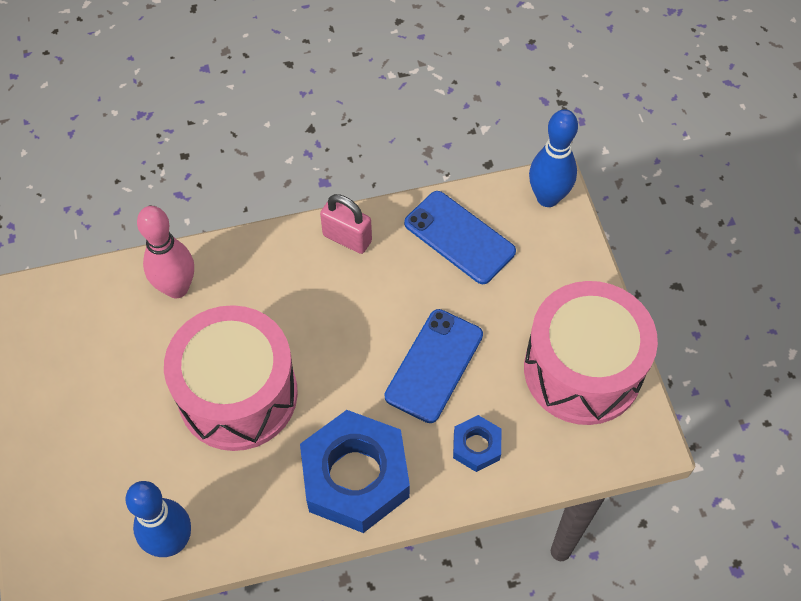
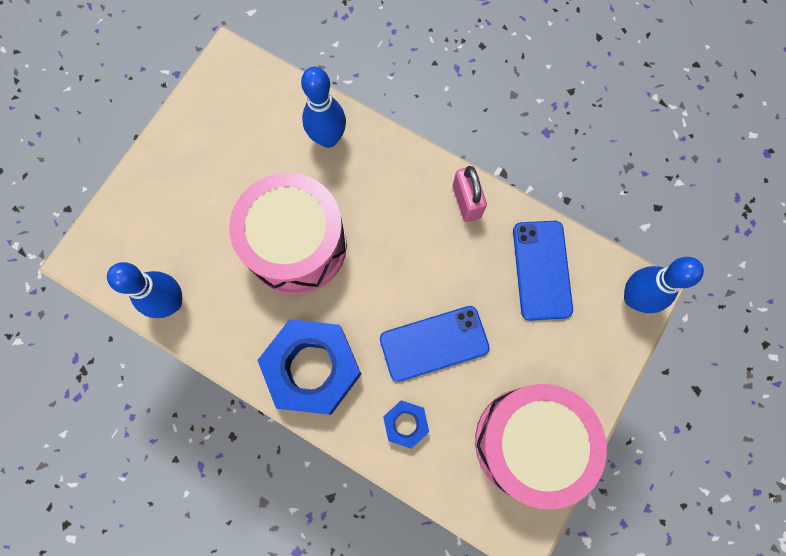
camera: 45 degrees right, 15 degrees up
pink bowling pin [137,206,194,298] -> blue bowling pin [301,67,346,148]

